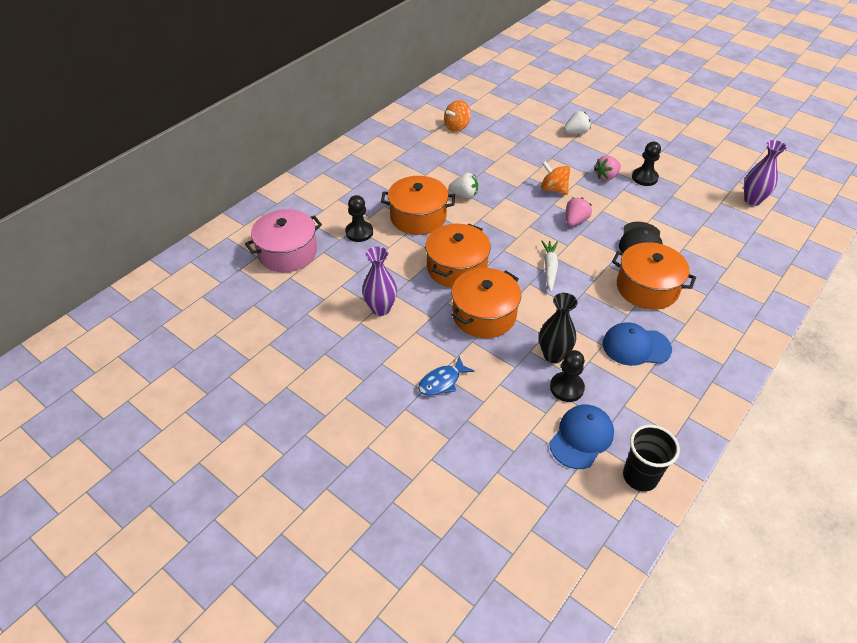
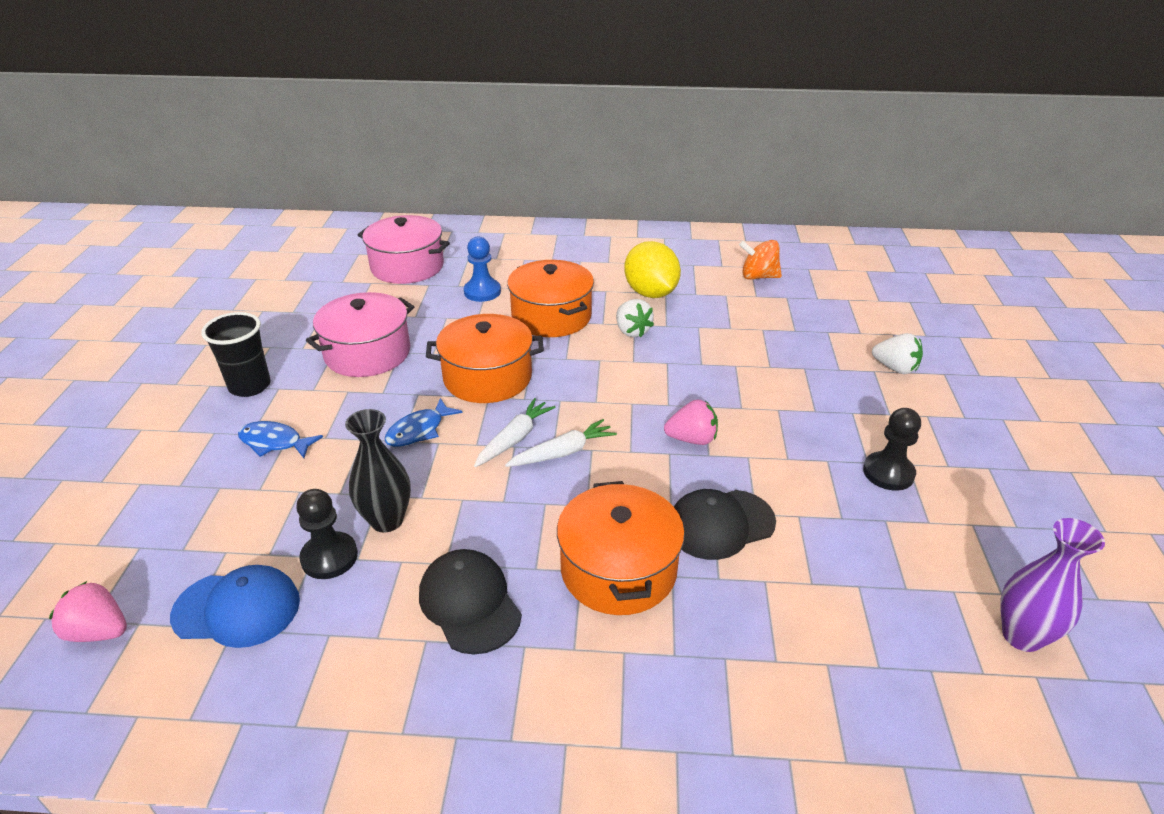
camera: 55 degrees right, 10 degrees down
black pawn [345,195,373,242] -> blue pawn [464,236,501,302]
purple vase [362,246,397,316] -> pink pot [306,292,414,377]
orange pot [451,268,521,338] -> blue fish [385,398,463,447]
orange spinning top [541,161,570,195] -> none
pink strawberry [594,156,621,181] -> pink strawberry moved to [49,581,127,642]
blue cap [603,322,672,366] -> black cap [419,549,522,654]
black cup [623,425,680,492] -> black cup moved to [201,312,271,397]
none -> white carrot [474,398,556,467]
none -> yellow lemon [624,241,681,298]

